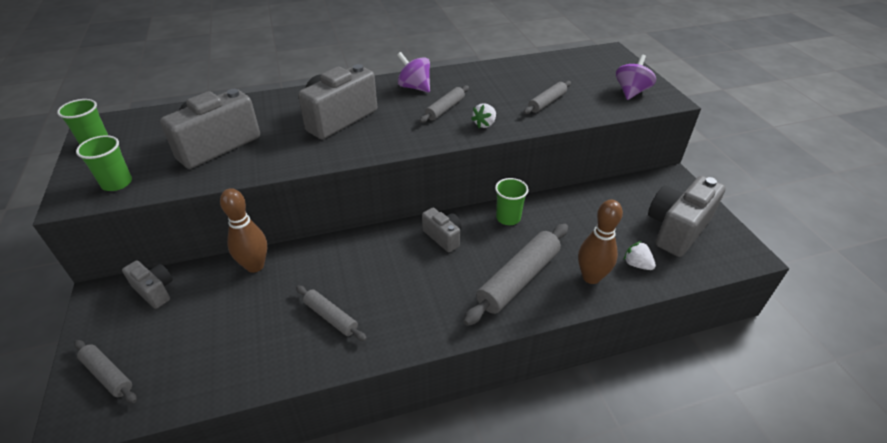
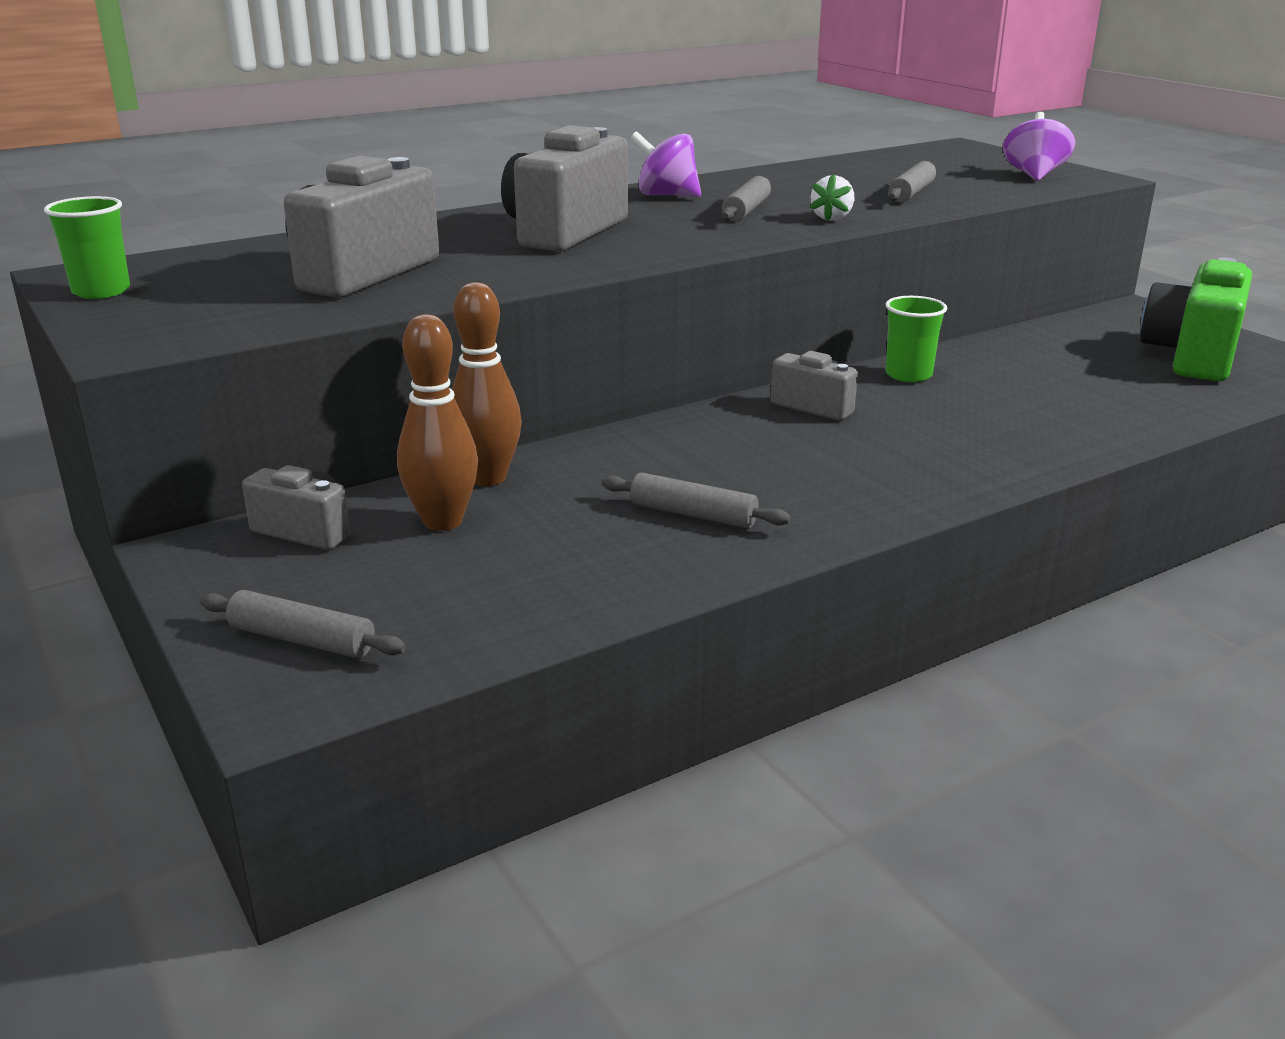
camera: 15 degrees left, 15 degrees down
green cup [76,135,132,191] -> none
grey rolling pin [463,224,568,326] -> none
brown bowling pin [578,200,623,284] -> brown bowling pin moved to [397,314,478,531]
white strawberry [624,241,656,270] -> none
grey camera [648,176,726,257] -> green camera [1140,257,1252,381]

